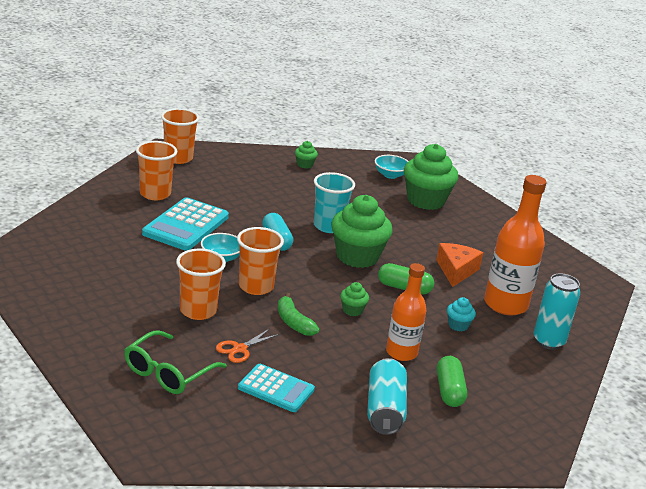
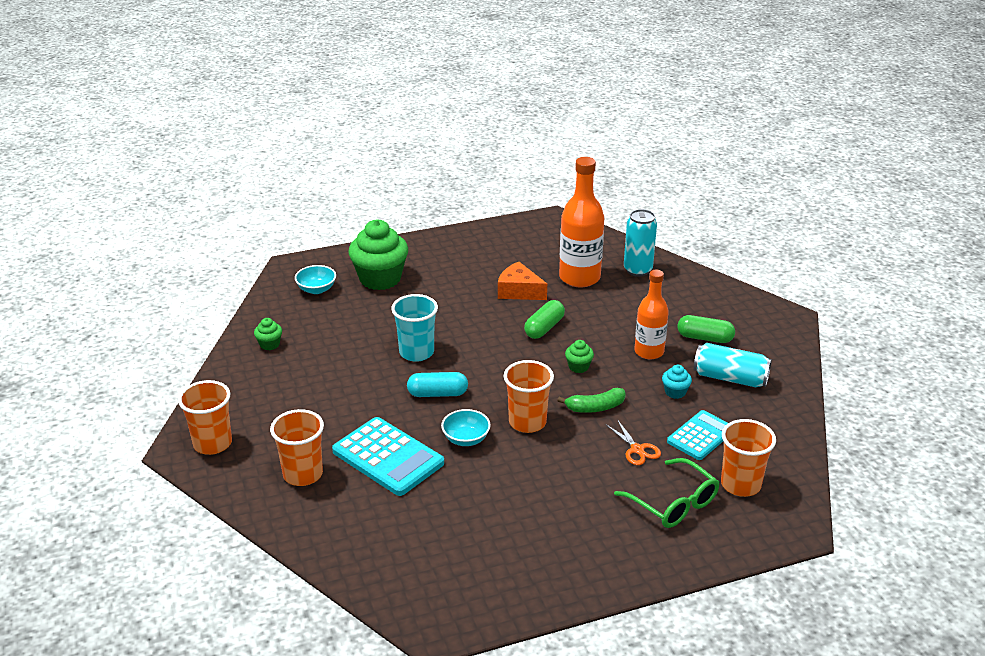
camera: 70 degrees left, 5 degrees up
orange cup [176,249,226,320] -> orange cup moved to [721,419,776,497]
green cupcake [331,195,393,268] -> none
turquoise cupcake [447,297,476,331] -> turquoise cupcake moved to [662,365,692,399]

